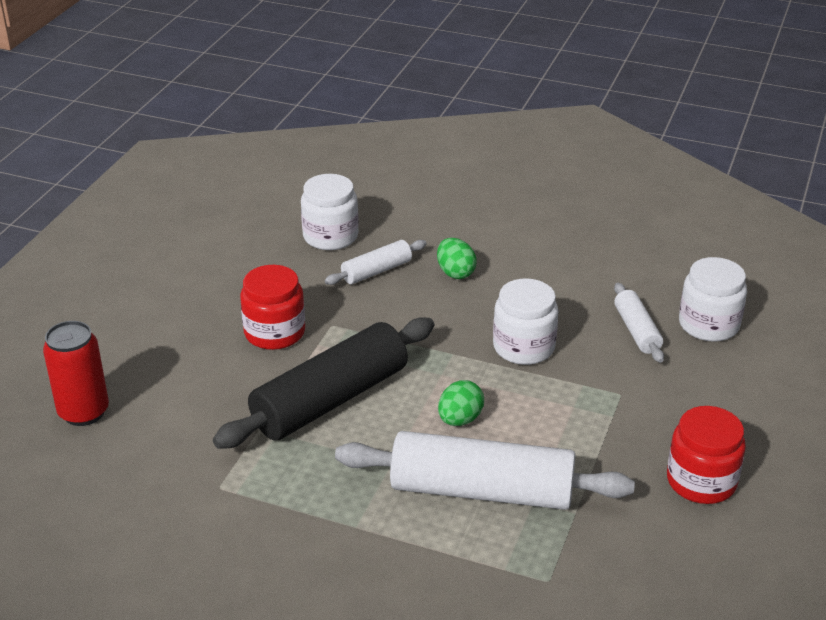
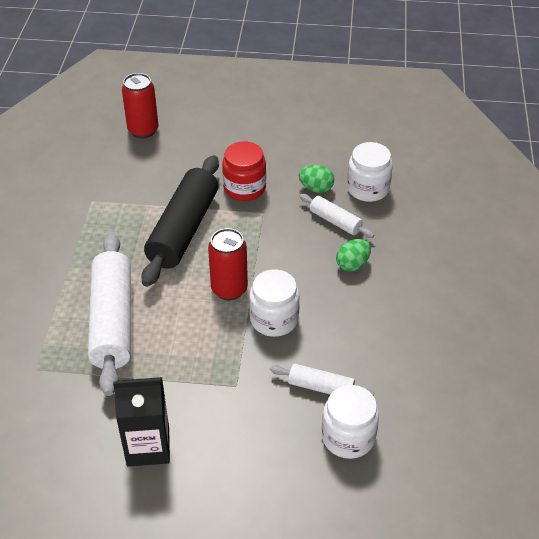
camera: 75 degrees right, 10 degrees up
black rolling pin [213,317,434,449] -> black rolling pin turned 75 degrees clockwise [141,155,219,287]
green egg [438,380,484,426] -> green egg moved to [299,165,334,193]
white rolling pin [614,283,664,363] -> white rolling pin turned 45 degrees clockwise [270,364,374,396]
red jar [667,406,746,504] -> black carton [113,377,170,467]
none -> red can [208,228,248,300]

